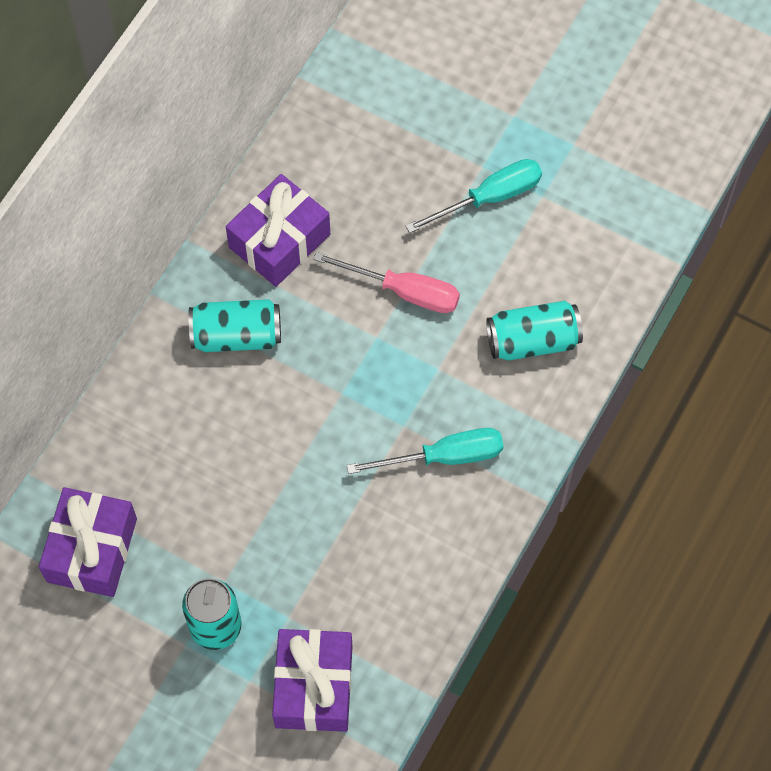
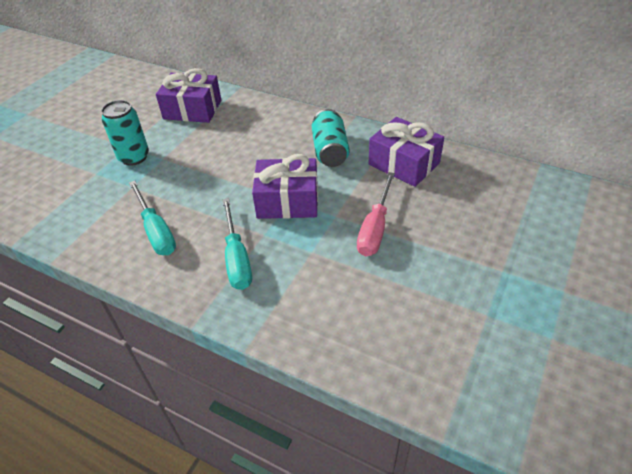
camera: 90 degrees right, 20 degrees down
purple gift [272,629,353,732] -> purple gift moved to [252,154,318,219]
turquoise screwdriver [406,159,542,233] -> turquoise screwdriver moved to [129,181,176,255]
turquoise can [486,301,583,361] -> none

